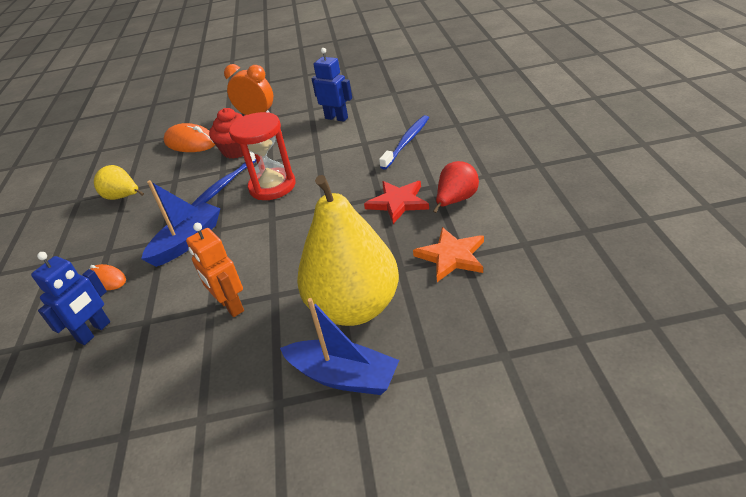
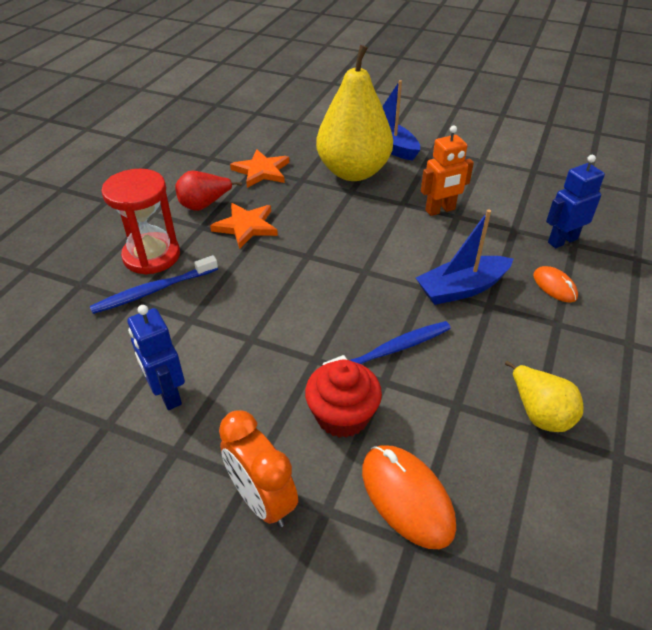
camera: 155 degrees left, 5 degrees up
orange robot [186,223,244,317] -> orange robot turned 75 degrees clockwise [421,125,474,216]
red hourglass [229,112,296,200] -> red hourglass moved to [101,169,180,275]
red star [364,181,429,224] -> orange star [210,203,278,249]

